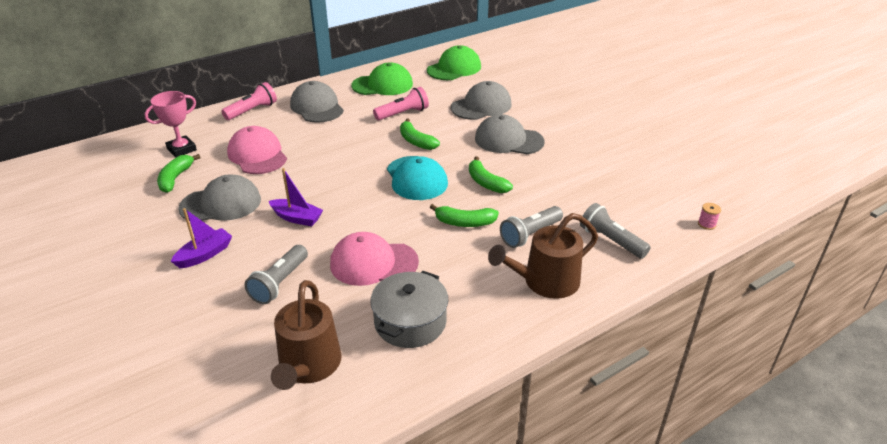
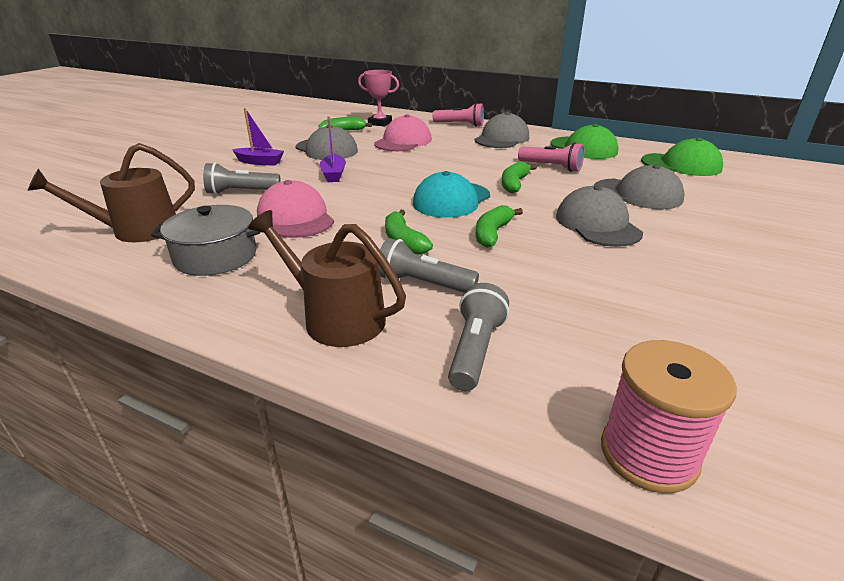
camera: 60 degrees right, 5 degrees down
pink spool [698,203,721,230] -> pink spool [601,340,737,493], size x2.41

